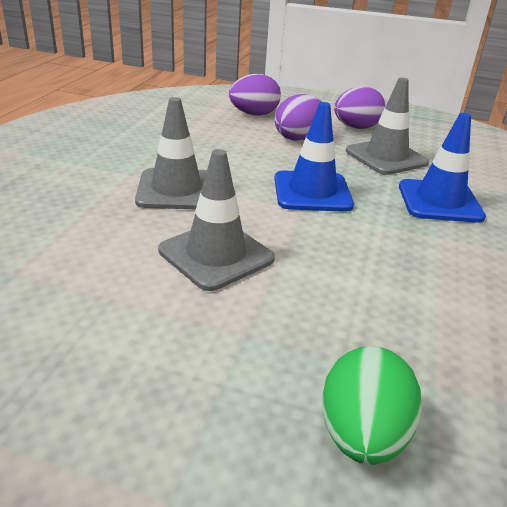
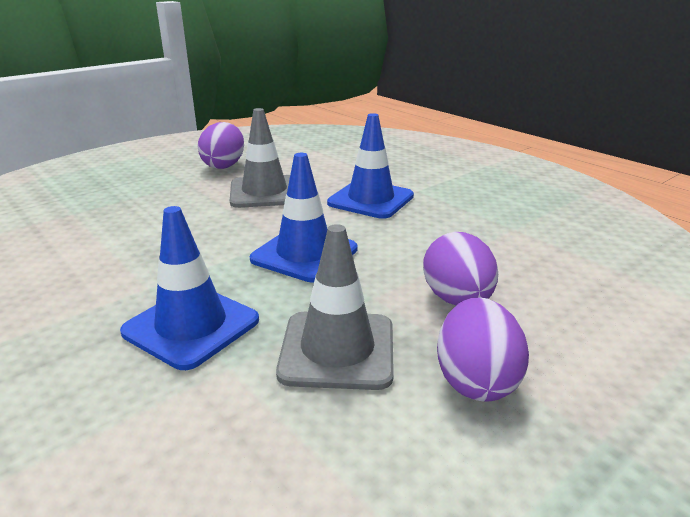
camera: 125 degrees right, 5 degrees down
grey traffic cone [135,97,207,209] -> blue traffic cone [327,113,414,219]
purple egg [229,74,281,116] -> purple egg moved to [197,122,244,169]
green egg [322,346,422,465] -> none

